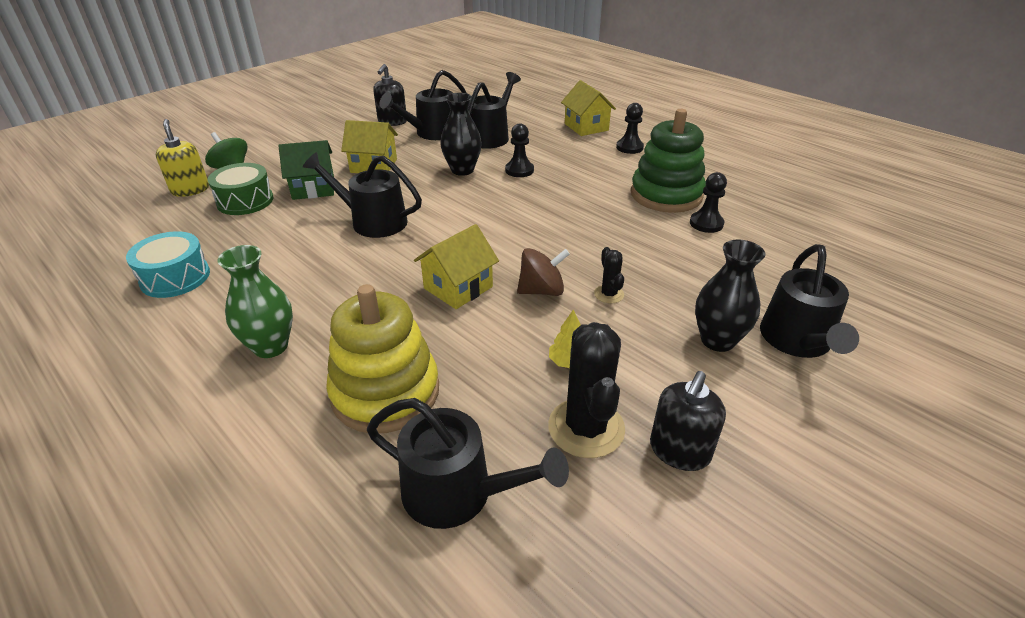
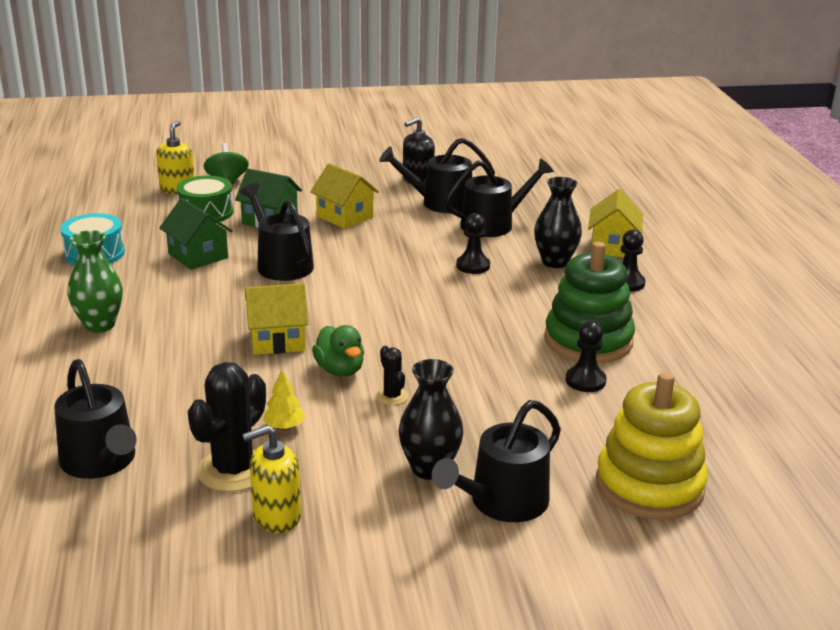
camera: 35 degrees right, 10 degrees down
yellow stacking toy [326,284,439,433] -> yellow stacking toy moved to [596,372,708,520]
black vase [440,93,482,176] -> black vase moved to [534,177,582,268]
brown spinning top [517,248,570,296] -> green duck [312,325,364,377]
black cactus [594,247,624,303] -> black cactus turned 45 degrees counterclockwise [376,346,408,405]
black soap dispenser [650,371,726,471] -> yellow soap dispenser [242,425,301,533]
none -> green house [159,198,233,270]

